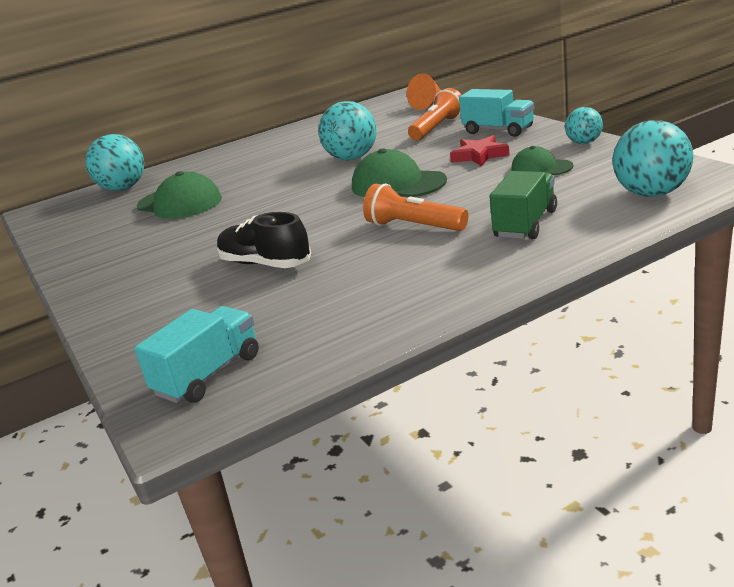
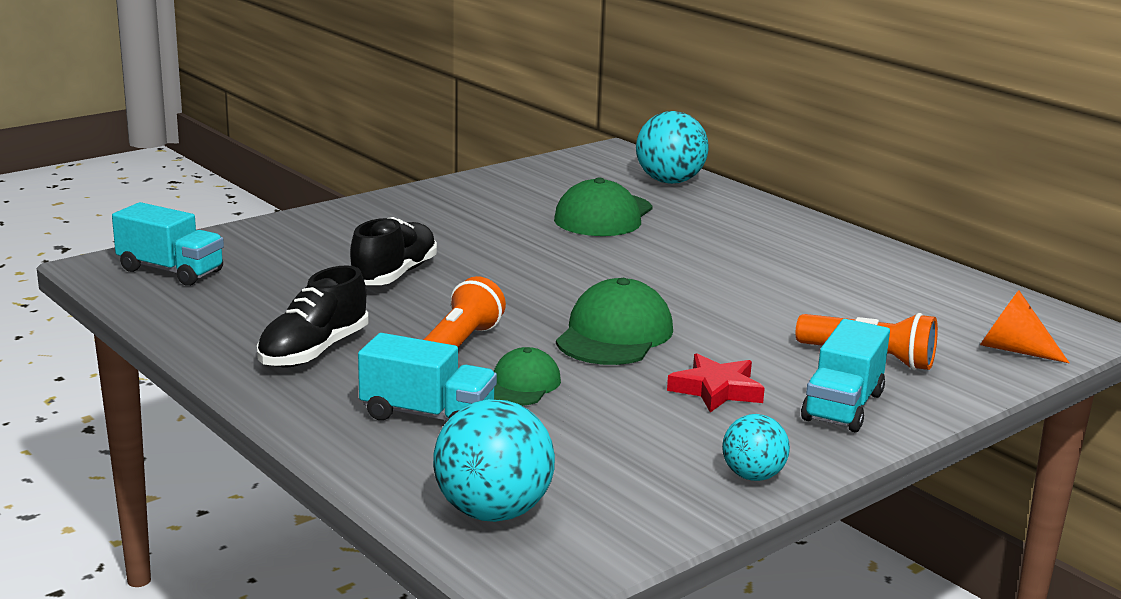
camera: 75 degrees right, 5 degrees down
turquoise ball [318,101,377,160] -> none
green truck [489,171,557,239] -> turquoise truck [358,333,497,421]
green cap [511,146,574,175] -> green cap moved to [494,347,561,406]
none -> black shoe [257,266,368,368]

